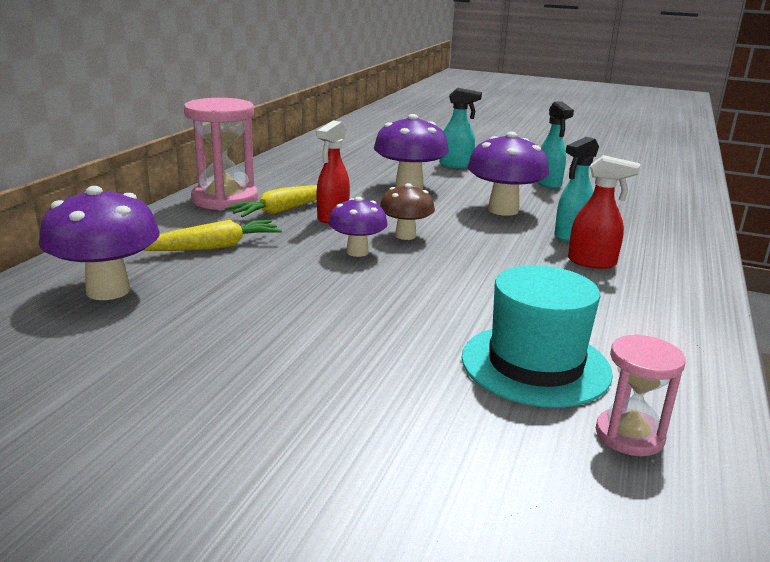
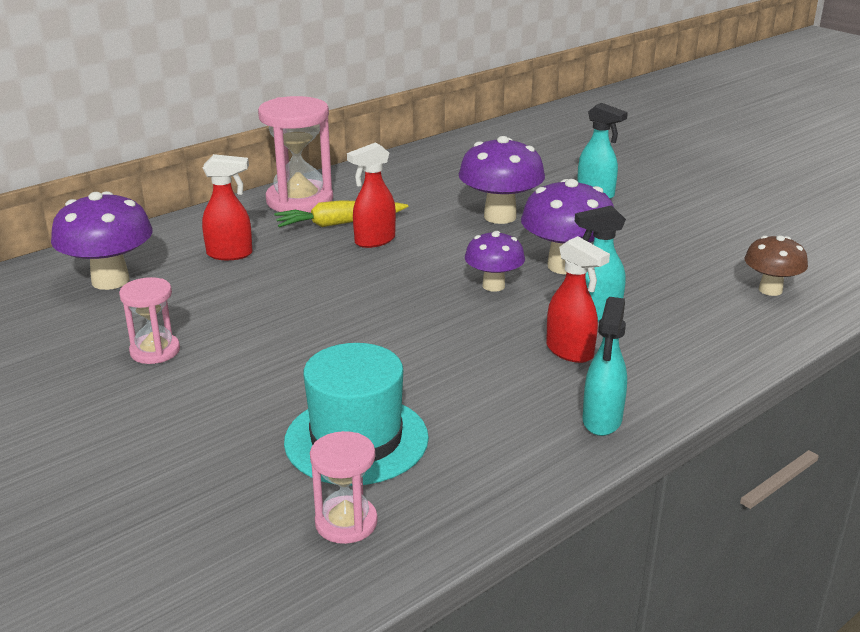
camera: 30 degrees right, 5 degrees up
yellow carrot [143,220,282,251] -> red spray bottle [202,154,253,260]
purple mushroom [329,197,388,257] -> purple mushroom moved to [465,231,525,292]
brown mushroom [380,183,435,240] -> brown mushroom moved to [745,235,808,296]
turquoise spray bottle [538,102,574,189] -> turquoise spray bottle moved to [582,297,627,436]
none -> pink hourglass [119,277,180,364]

